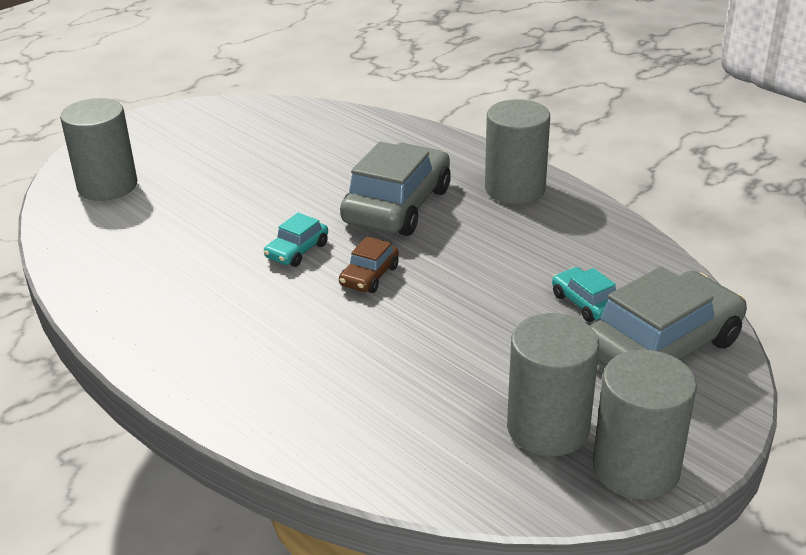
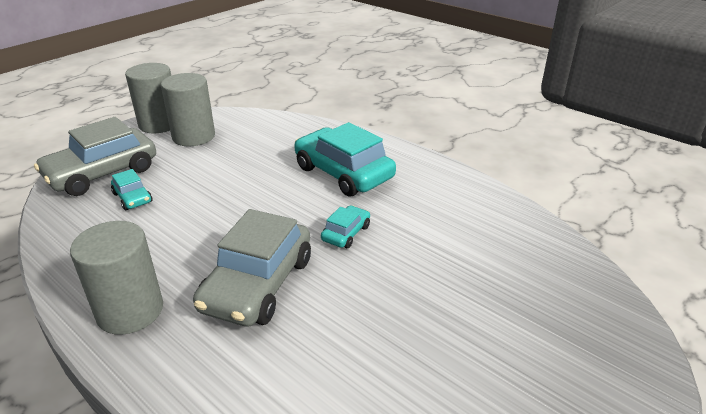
camera: 175 degrees right, 0 degrees up
grey cylinder [60,98,137,201] -> none
brown car [339,236,399,293] -> none
none -> turquoise car [294,122,396,197]

